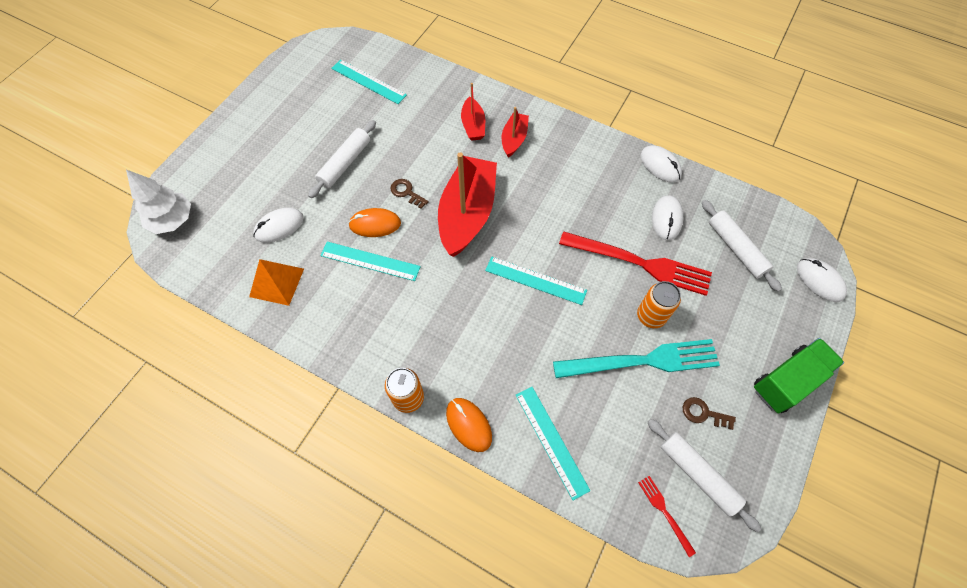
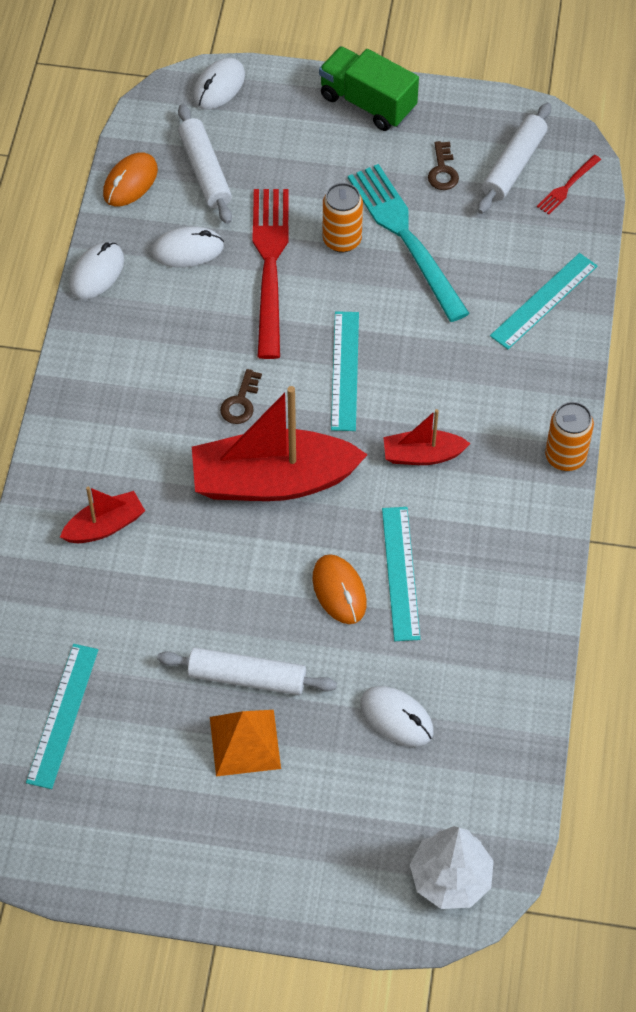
camera: 110 degrees left, 5 degrees down
orange pyramid [249,259,304,306] -> orange pyramid moved to [210,710,281,776]
brown key [390,179,428,209] -> brown key moved to [220,369,262,424]
orange mouse [446,398,492,452] -> orange mouse moved to [103,152,158,206]
red boat [502,107,529,157] -> red boat moved to [383,409,471,465]
white rolling pin [702,200,782,292] -> white rolling pin turned 60 degrees counterclockwise [178,104,232,224]

